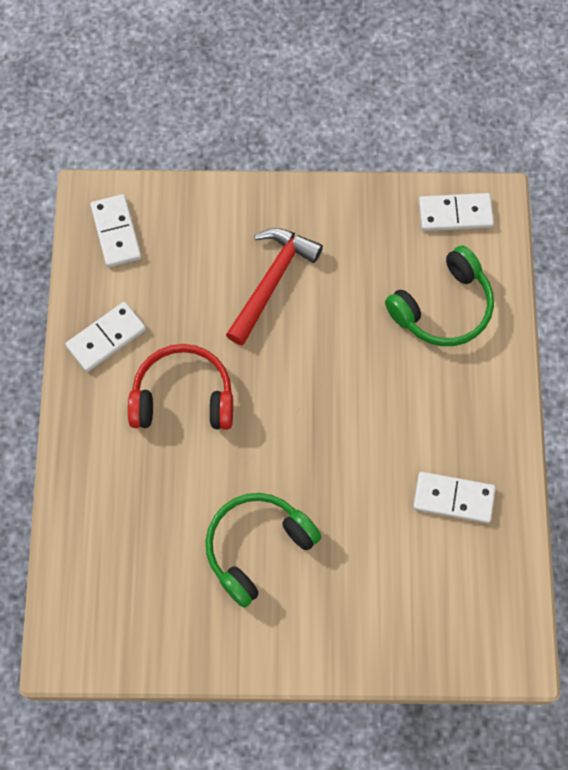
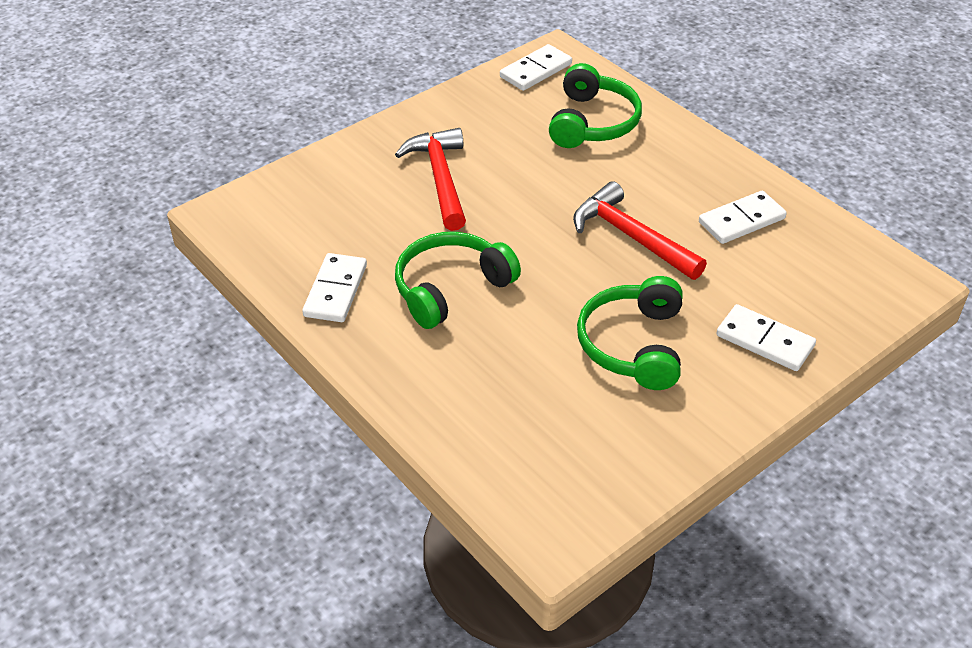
camera: 40 degrees left, 25 degrees down
white domino [90,194,142,267] -> white domino moved to [716,304,816,371]
red headphones [128,344,233,430] -> green headphones [395,232,521,329]
none -> red hammer [573,181,707,280]

